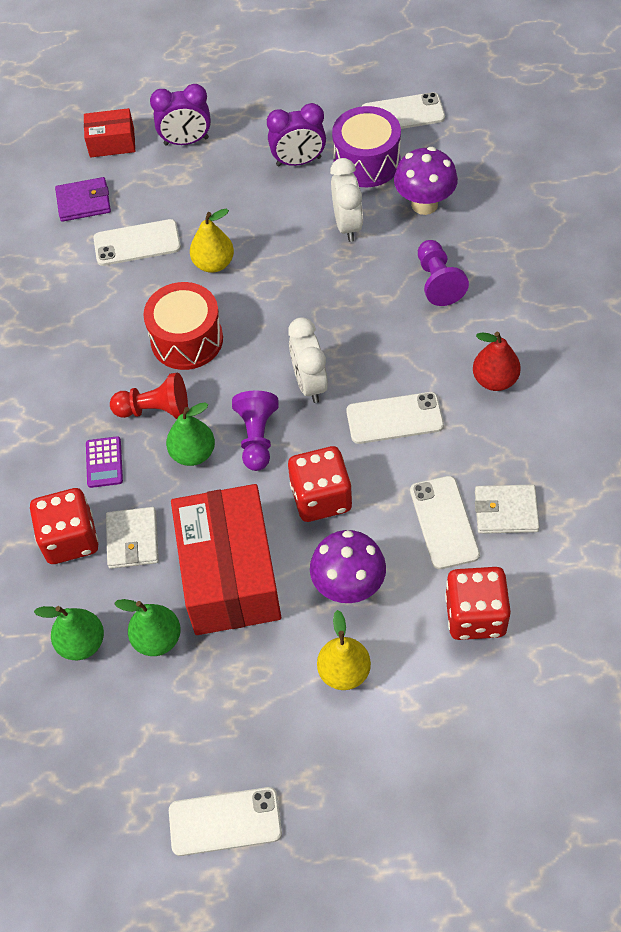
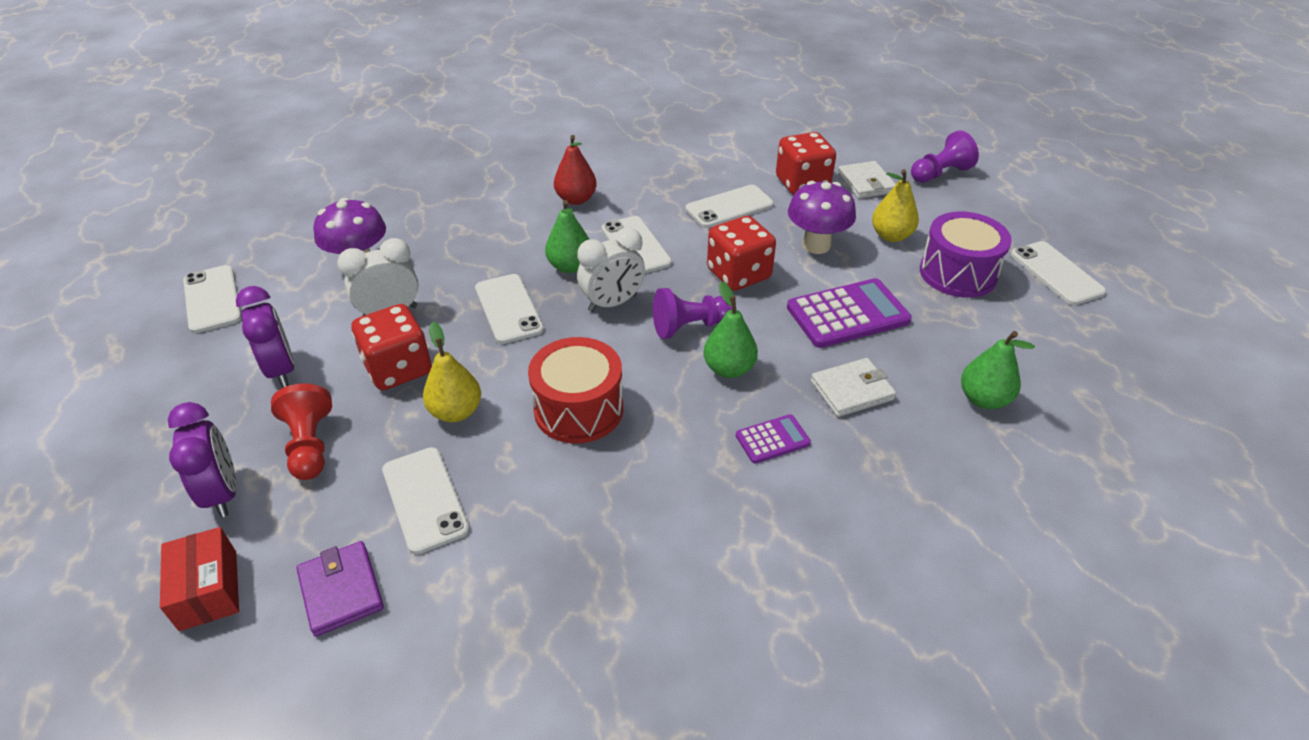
camera: 110 degrees left, 15 degrees down
red dice [30,488,98,564] -> red dice moved to [351,304,432,390]
red pawn [110,372,188,419] -> red pawn moved to [271,383,332,480]
green pear [114,599,181,656] -> green pear moved to [545,200,590,273]
red box [171,484,281,635] -> purple calculator [787,278,912,348]
purple drum [332,106,401,187] -> purple drum moved to [920,212,1012,298]
purple pawn [418,240,469,306] -> purple pawn moved to [911,130,979,183]
white wallet [475,484,540,534] -> white wallet moved to [838,161,896,199]
none -> white phone [475,274,544,344]

